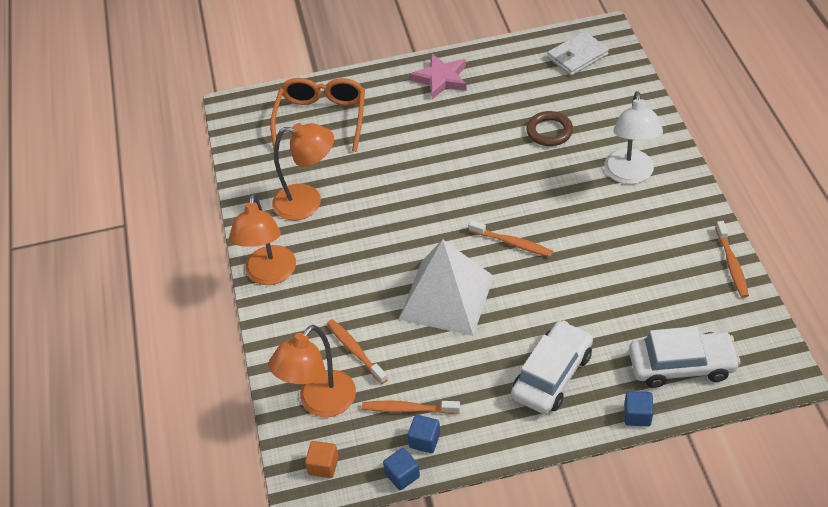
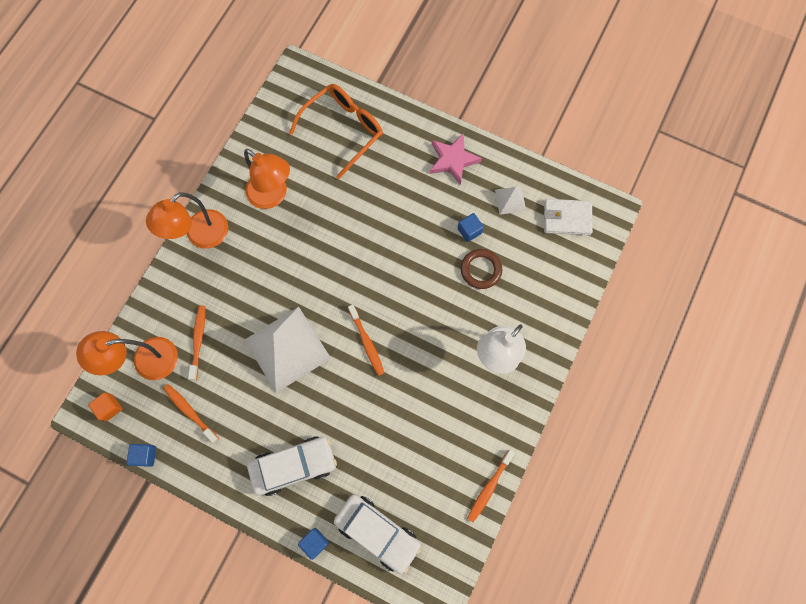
camera: 35 degrees right, 25 degrees up
blue cube [408,415,440,453] -> blue cube moved to [458,213,484,242]
none -> white pyramid [495,186,526,214]

